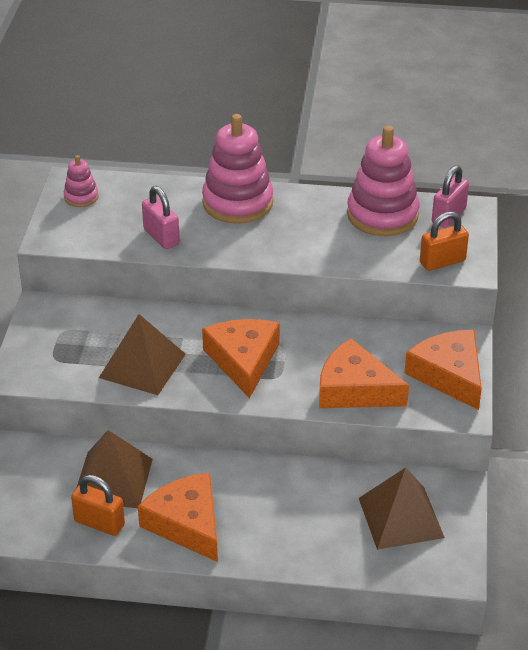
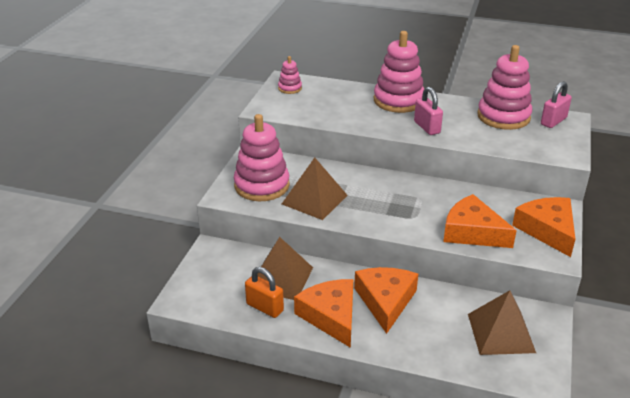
camera: 10 degrees right, 5 degrees down
pink padlock [142,186,180,249] -> pink padlock moved to [414,87,443,135]
orange cheese [202,319,280,399] -> orange cheese moved to [354,267,418,334]
orange padlock [420,212,469,271] -> none
none -> pink stacking toy [234,114,290,201]

